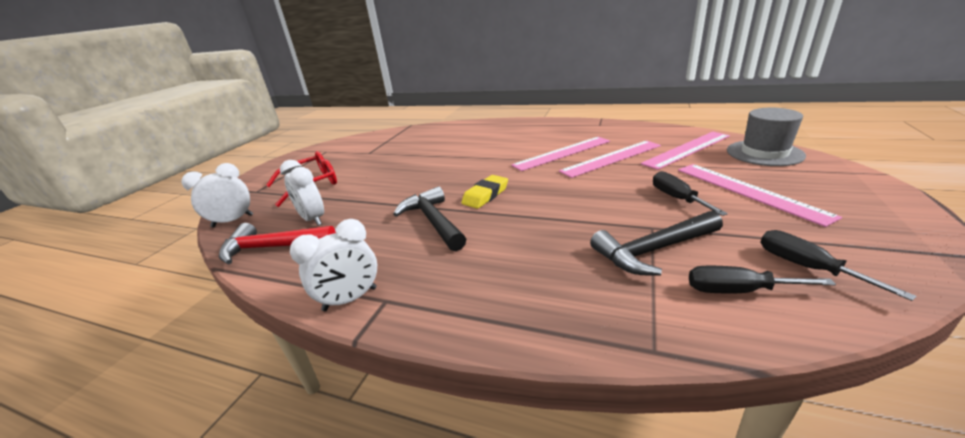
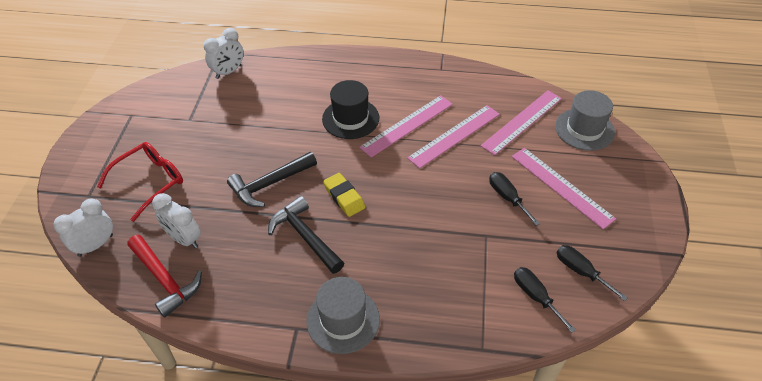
camera: 15 degrees left, 20 degrees up
red hammer [219,223,336,265] -> red hammer turned 120 degrees counterclockwise [127,235,202,318]
white clock [290,219,377,311] -> white clock moved to [203,28,244,79]
yellow eraser [461,175,508,209] -> yellow eraser turned 60 degrees counterclockwise [323,173,365,217]
black hammer [590,211,723,276] -> black hammer moved to [227,152,317,207]
black screwdriver [689,266,836,293] -> black screwdriver turned 60 degrees clockwise [514,267,576,333]
none -> grey hat [307,277,380,354]
none -> black hat [322,80,379,139]

